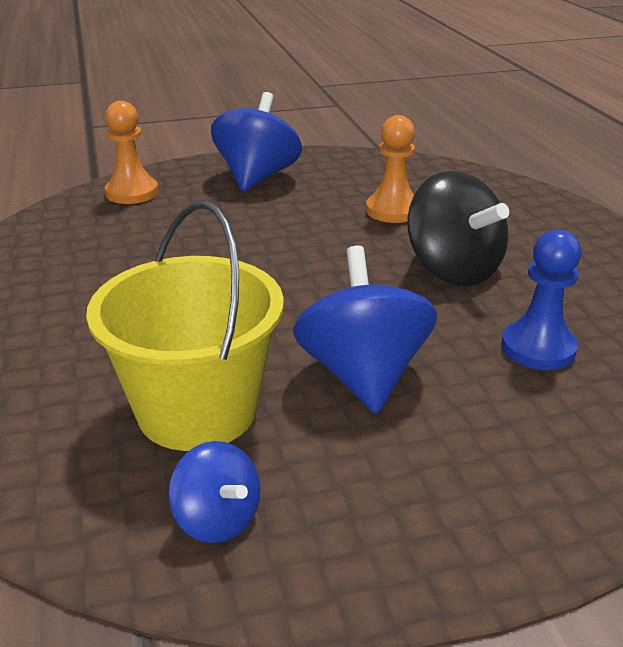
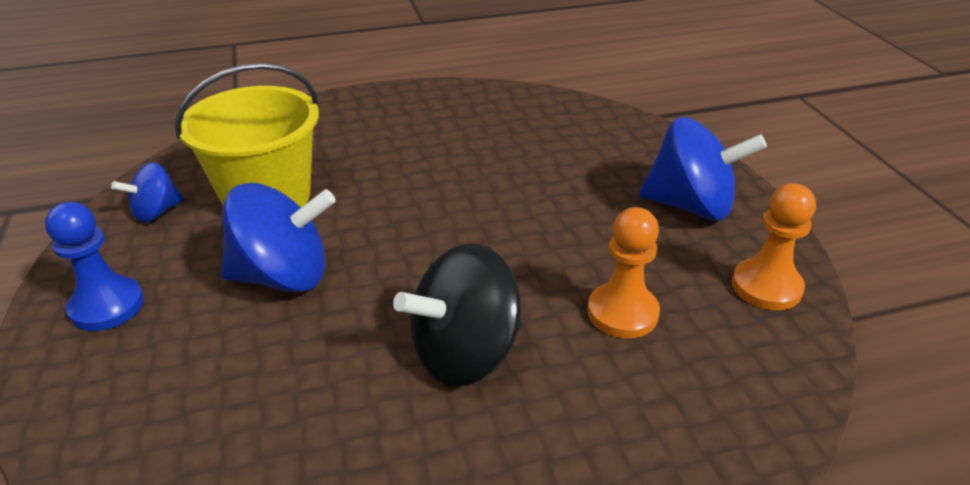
camera: 90 degrees right, 5 degrees up
orange pawn [105,101,159,204] -> orange pawn moved to [732,183,816,310]
blue pawn [502,230,581,370] -> blue pawn moved to [45,202,144,331]

